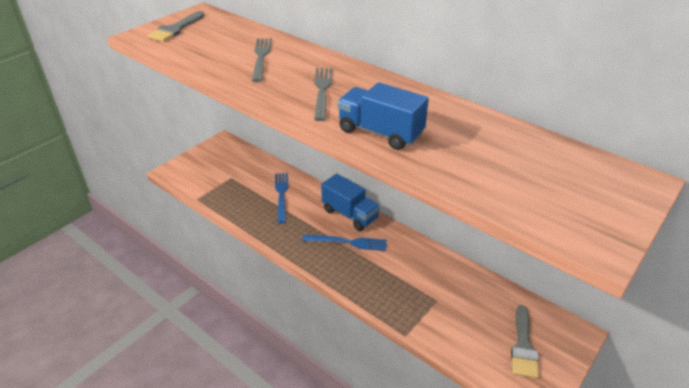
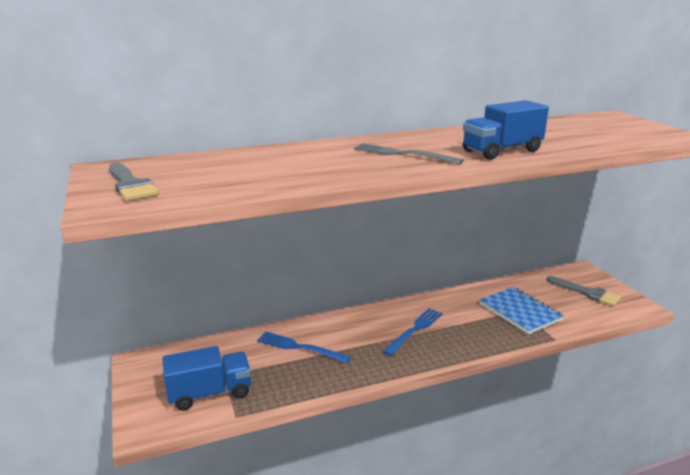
camera: 60 degrees left, 15 degrees down
grey fork [252,38,272,82] -> none
blue truck [321,174,380,231] -> blue truck moved to [162,346,251,411]
none -> blue notebook [480,287,564,334]

